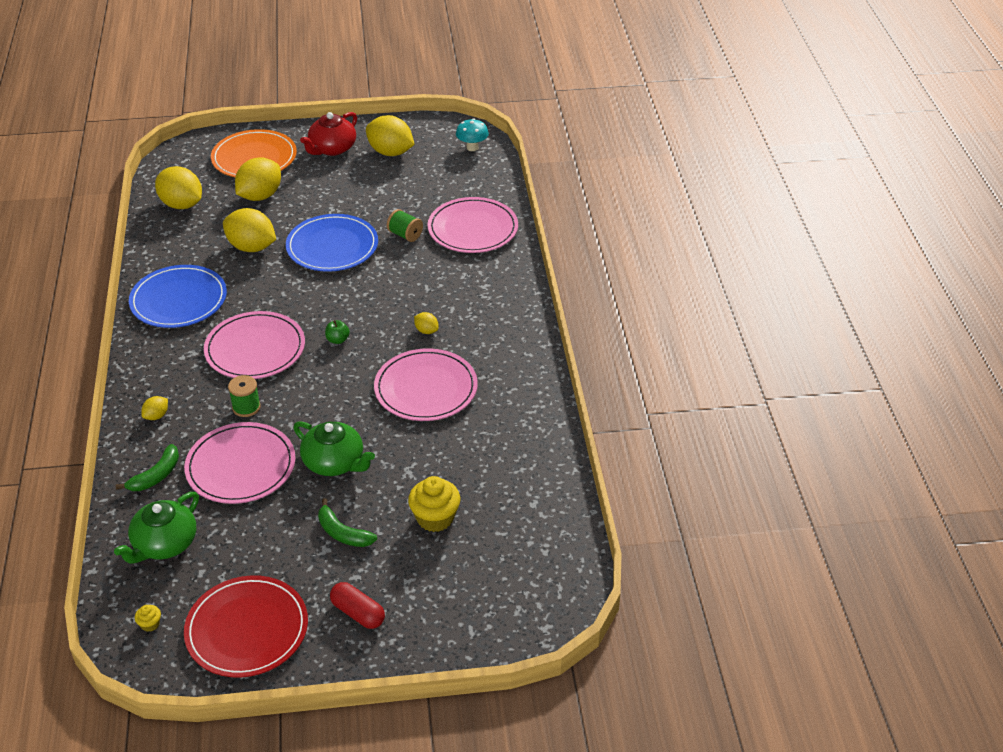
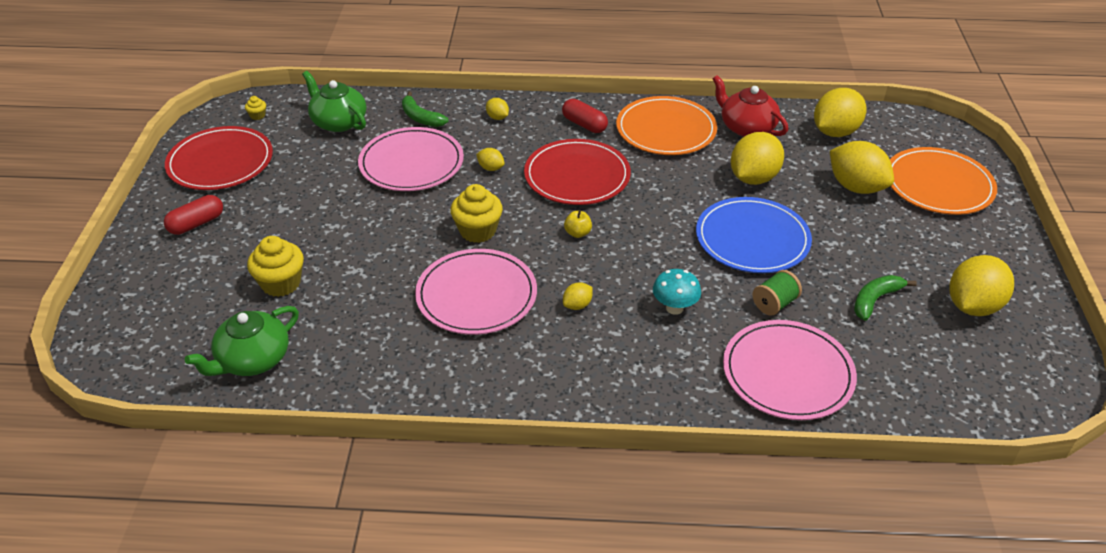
camera: 100 degrees right, 0 degrees up
blue plate [129,265,227,328] -> orange plate [616,96,717,155]
pink plate [204,311,305,379] -> red plate [524,139,631,205]
green spool [228,375,261,417] -> yellow lemon [476,148,505,171]
green teapot [293,421,375,476] -> green teapot moved to [185,306,299,376]
red teapot [300,112,357,156] -> red teapot moved to [713,75,788,137]
green banana [318,498,377,547] -> green banana moved to [854,275,917,321]
green apple [325,320,350,344] -> yellow apple [564,210,592,238]
turquoise mushroom [456,118,489,151] -> turquoise mushroom moved to [653,269,701,315]
none -> yellow cupcake [450,184,503,243]
none -> red capsule [562,99,608,133]

